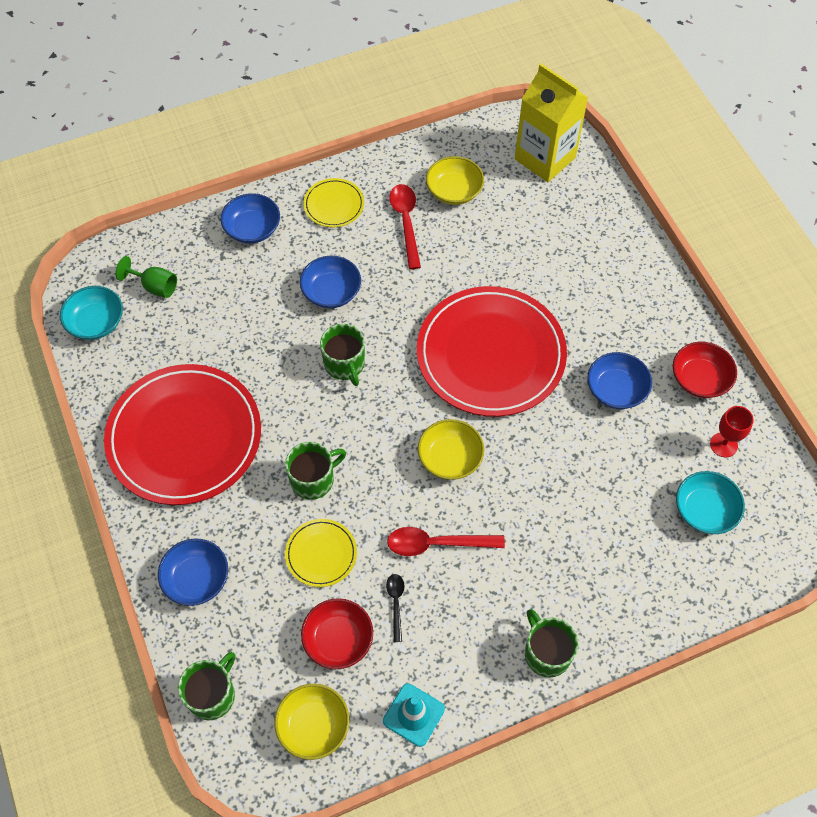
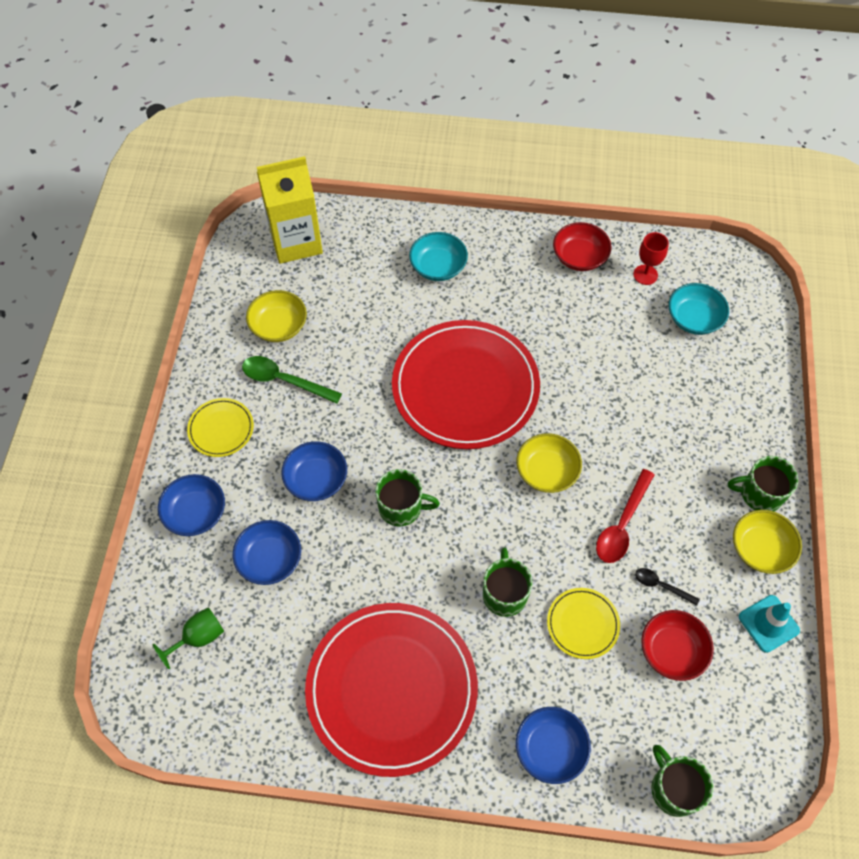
camera: 60 degrees left, 0 degrees up
turquoise bowl [60,286,123,340] -> turquoise bowl moved to [409,232,468,281]
yellow bowl [275,684,349,760] -> yellow bowl moved to [733,510,802,574]
red spoon [389,184,421,269] -> green spoon [242,356,342,404]
blue bowl [587,352,652,409] -> blue bowl moved to [233,520,301,585]

